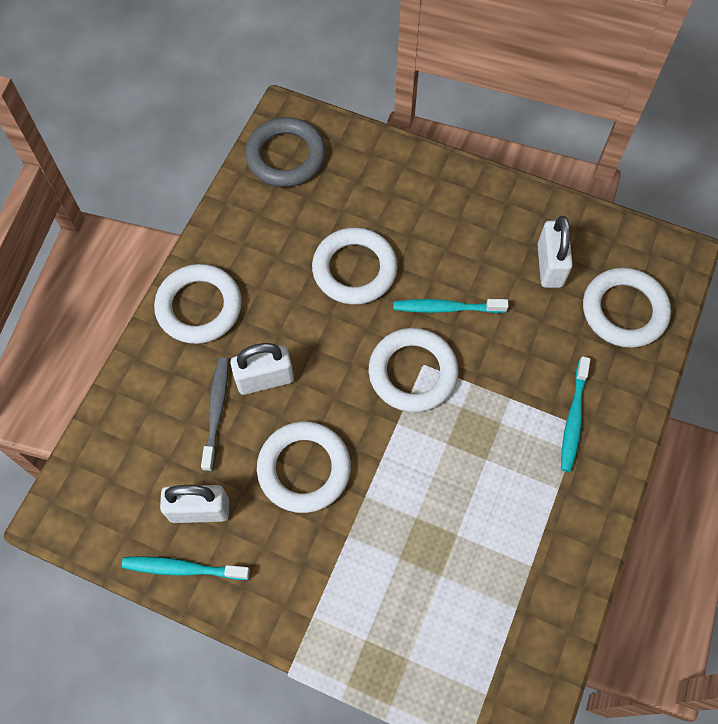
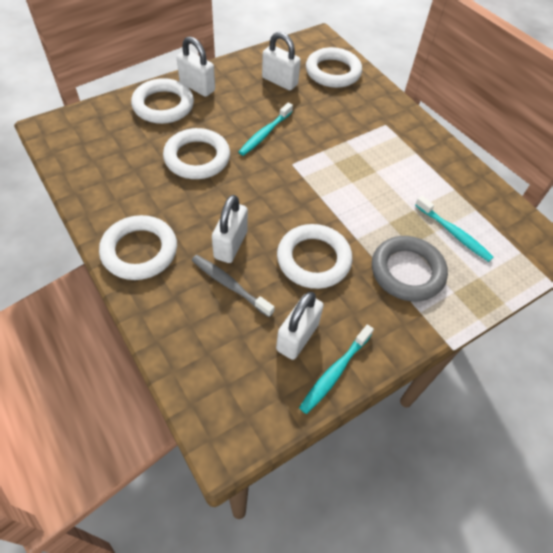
camera: 60 degrees left, 10 degrees down
grey ring [245,117,326,187] -> grey ring moved to [372,236,448,302]
white ring [369,328,458,412] -> white ring moved to [131,78,194,124]
turquoise toothbrush [561,356,591,472] -> turquoise toothbrush moved to [415,196,493,262]
none -> white padlock [177,36,215,97]

